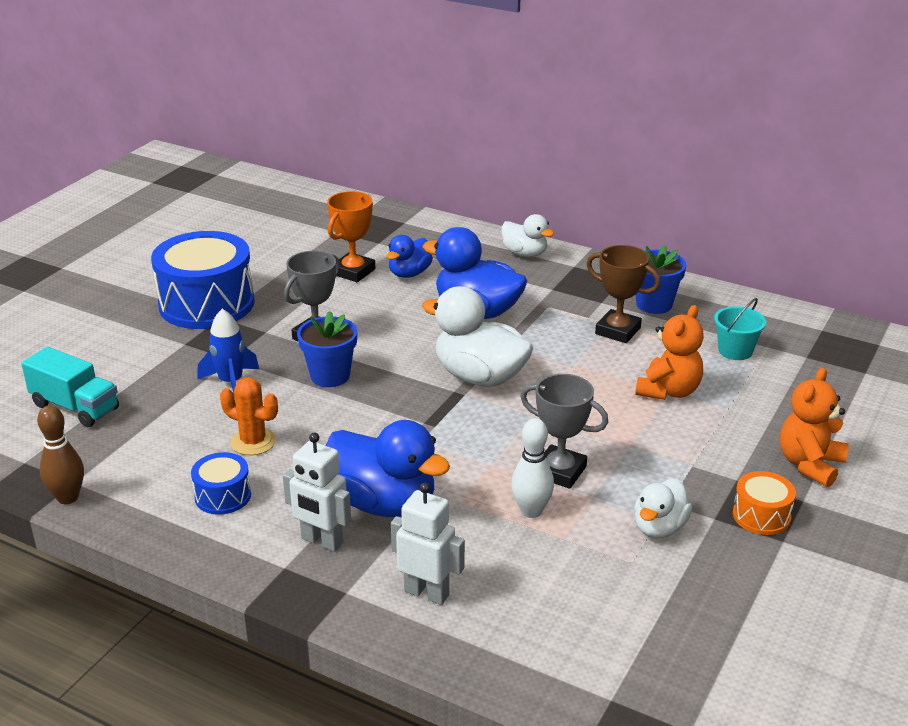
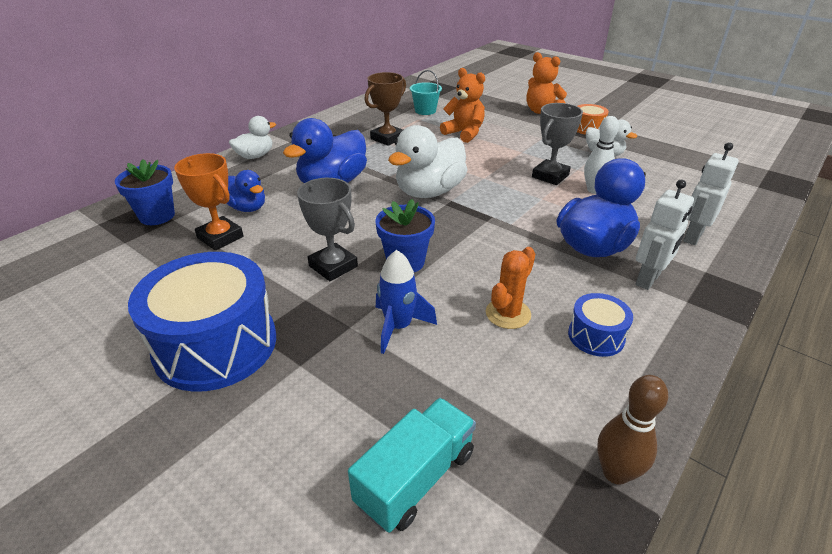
camera: 80 degrees left, 5 degrees up
blue flower pot [635,245,686,314] -> blue flower pot moved to [115,159,175,225]

